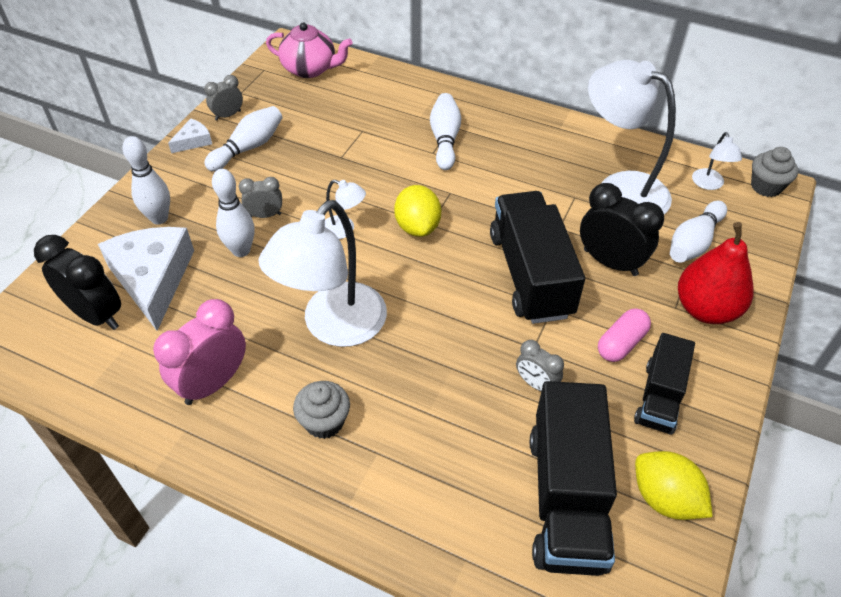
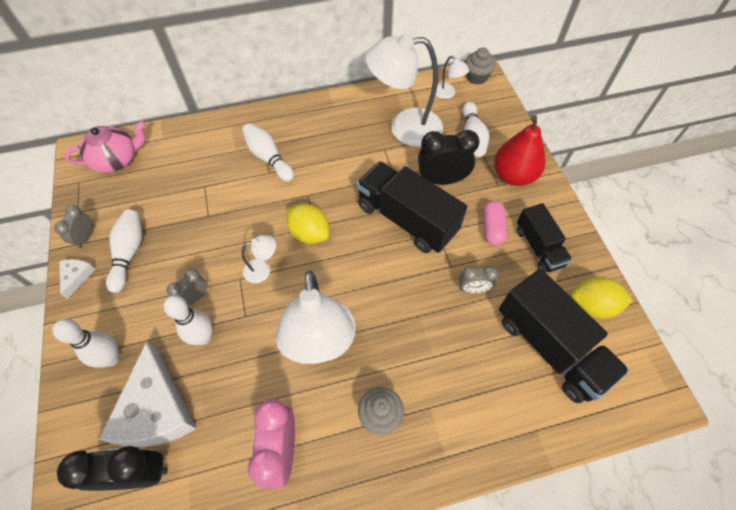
camera: 40 degrees left, 10 degrees up
white cheese [98,227,194,331] -> white cheese turned 135 degrees counterclockwise [99,342,197,447]

